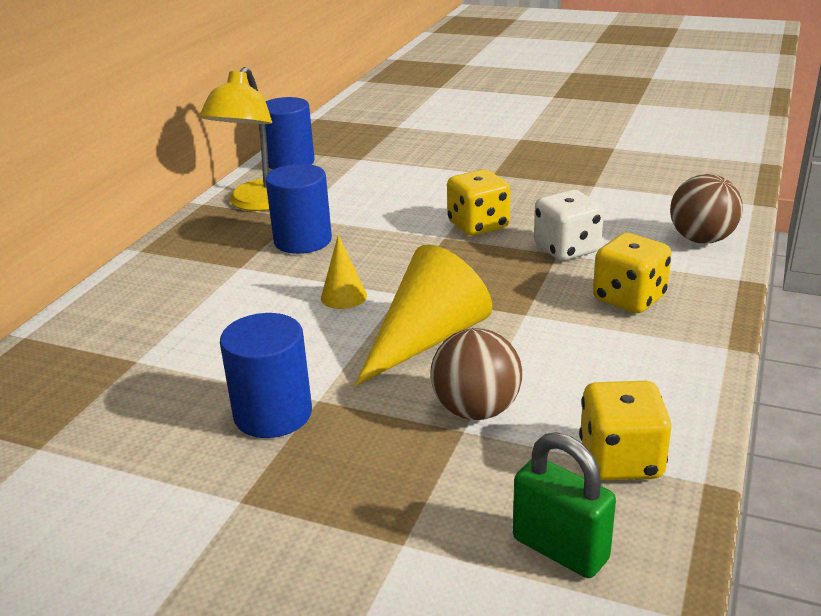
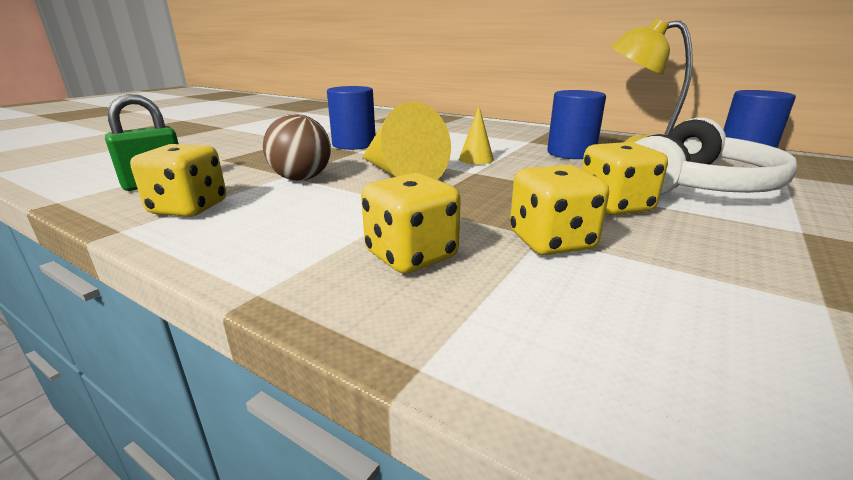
camera: 100 degrees right, 5 degrees down
white dice [534,190,604,261] -> yellow dice [510,165,609,255]
brown ball [670,174,743,244] -> none
none -> white headphones [634,118,797,195]

